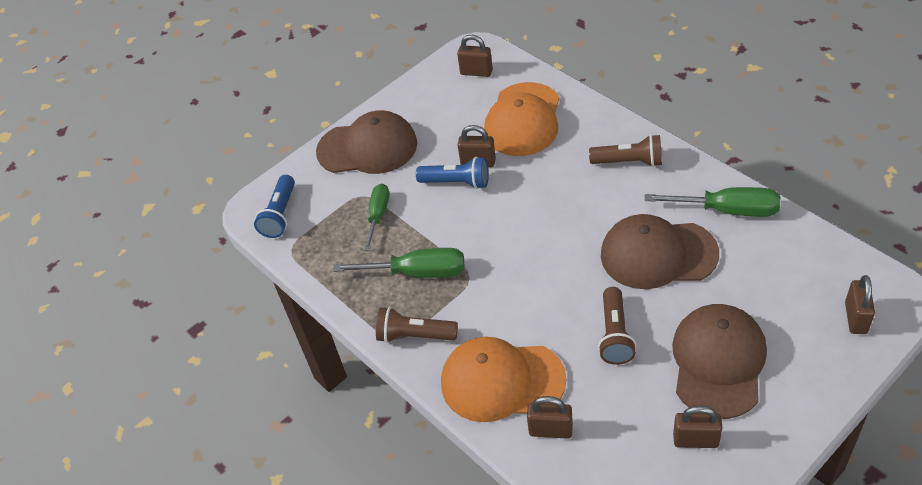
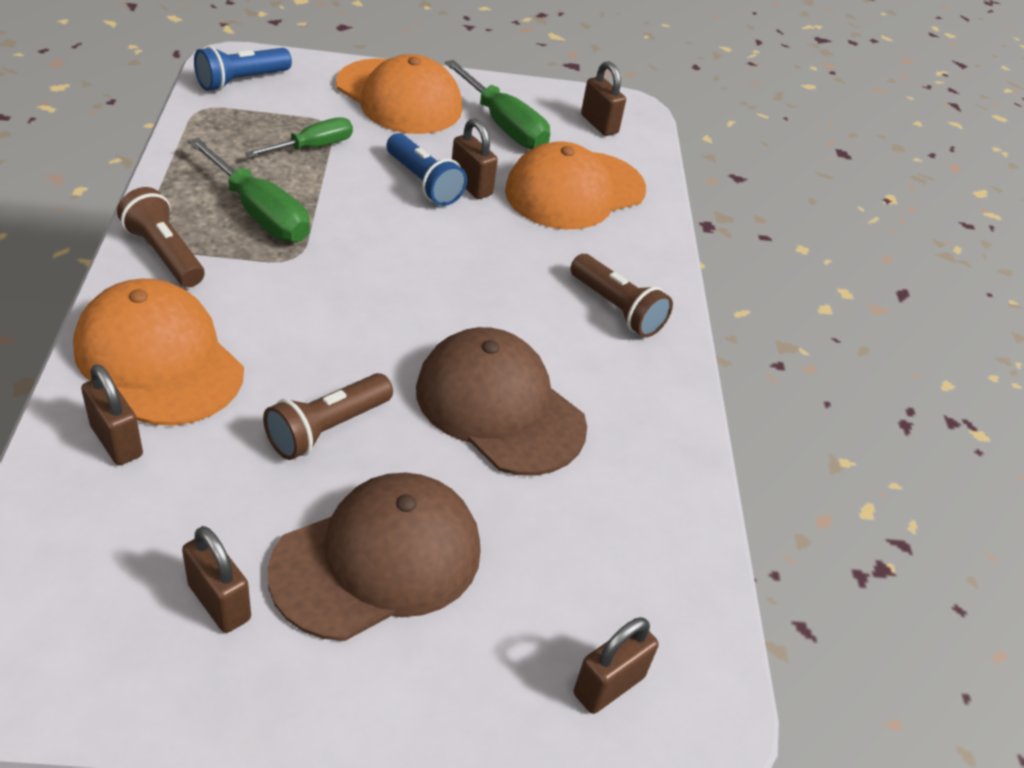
camera: 30 degrees right, 5 degrees down
brown cap [316,110,417,174] -> orange cap [336,54,462,134]
green screwdriver [645,187,780,217] -> green screwdriver moved to [445,60,550,149]

